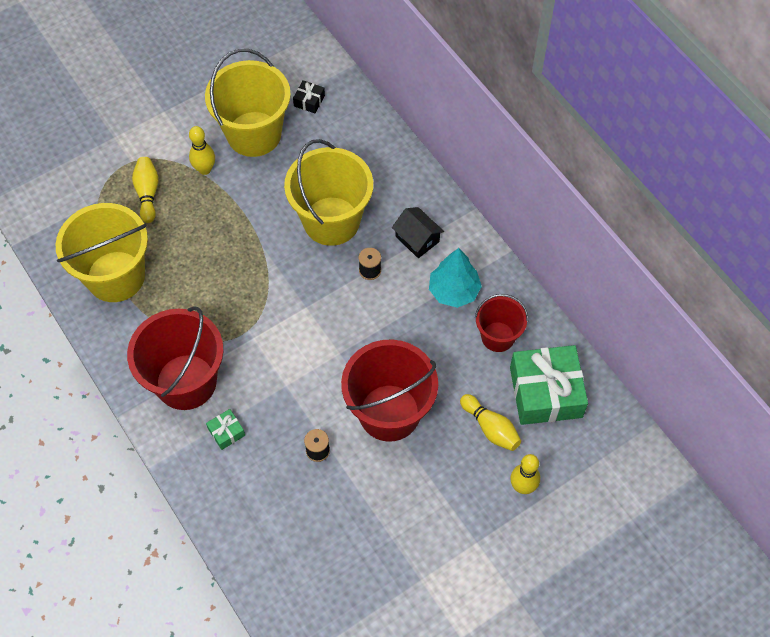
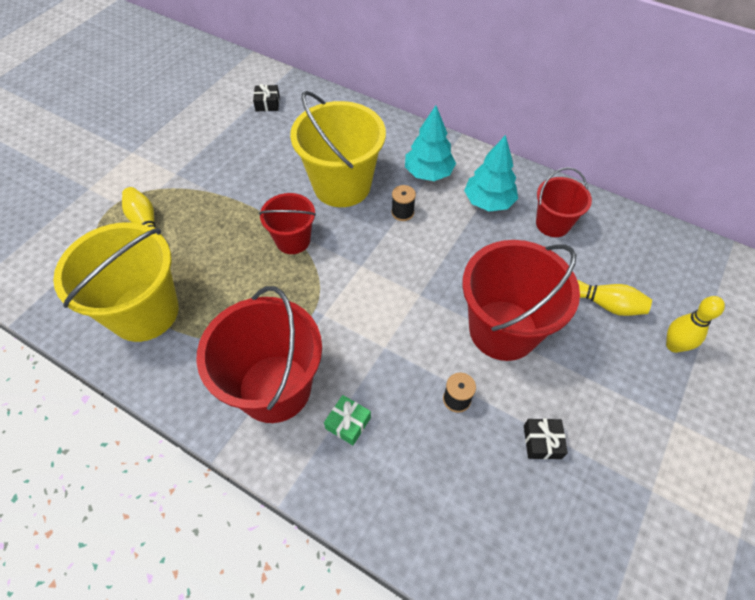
camera: 25 degrees left, 5 degrees down
yellow bowling pin [189,126,215,175] -> none
yellow bucket [205,49,291,157] -> none
black house [392,207,444,258] -> turquoise tree [405,106,456,181]
green gift [510,345,588,425] -> none
none -> red bucket [259,193,316,254]
none -> black gift [524,419,568,459]

